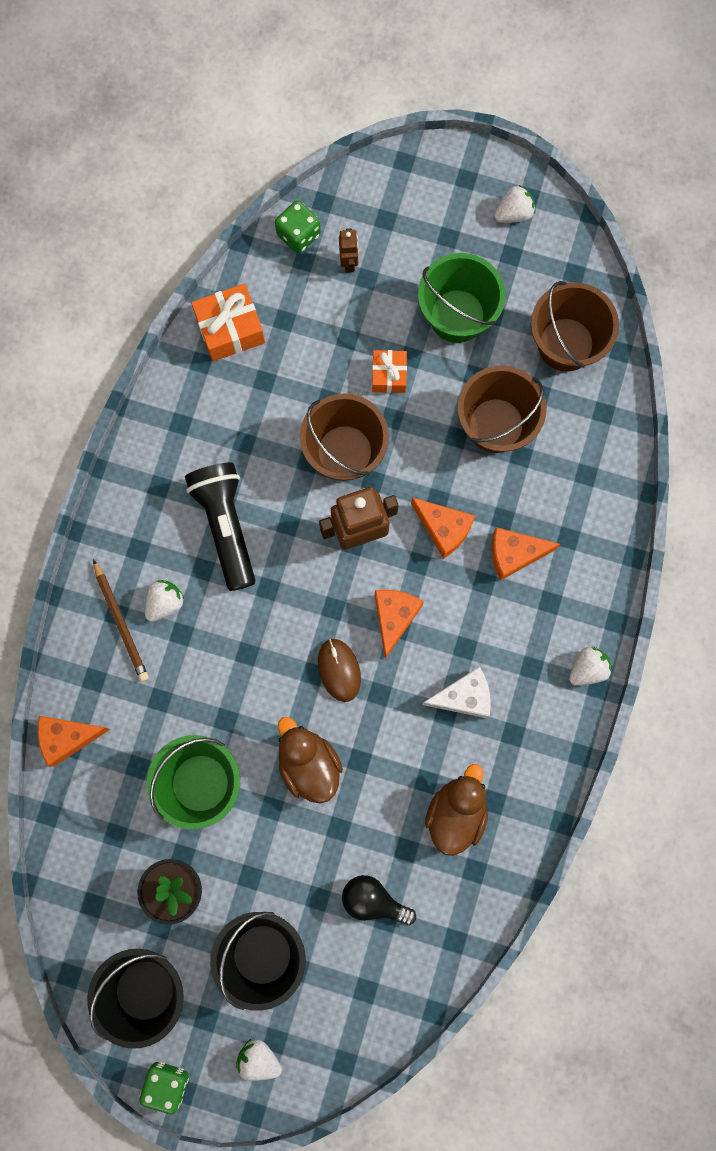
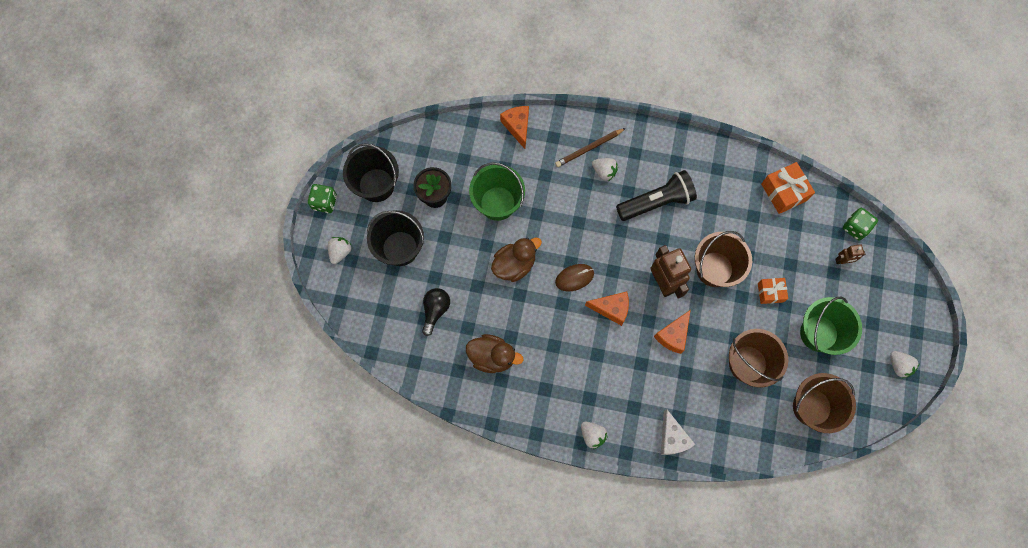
camera: 85 degrees right, 5 degrees down
white cheese [422,667,491,718] -> white cheese moved to [661,409,696,455]
orange cheese [492,527,560,581] -> none

